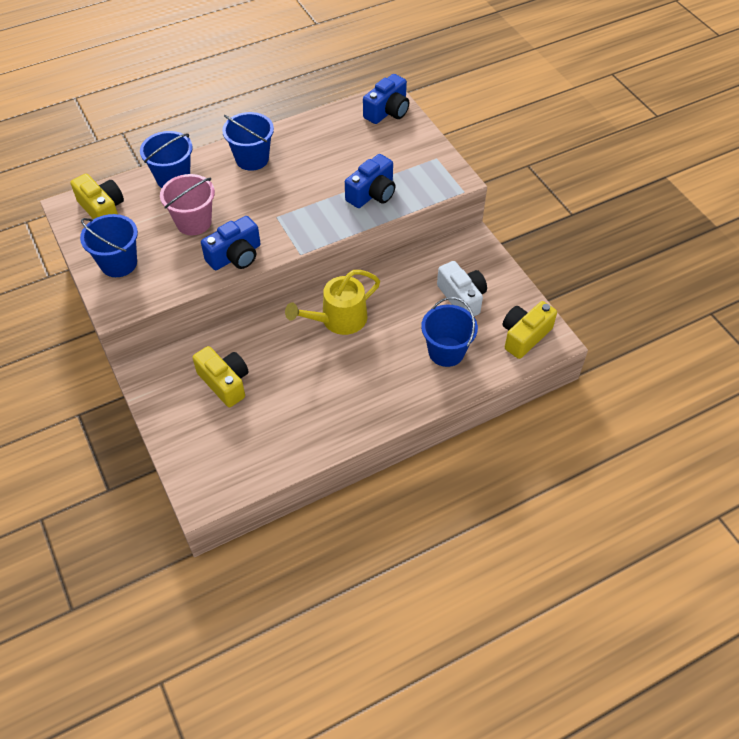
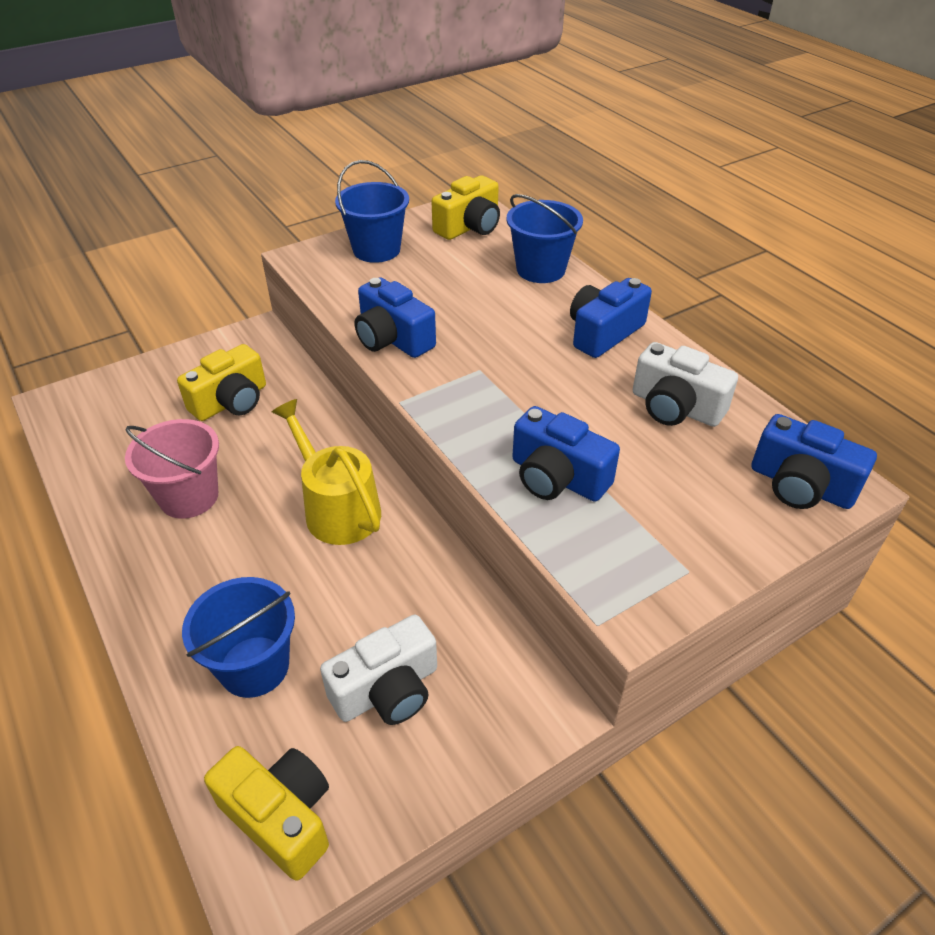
camera: 85 degrees right, 10 degrees down
pink bucket [160,174,215,235] -> pink bucket moved to [125,419,219,519]
blue bucket [222,112,274,171] -> blue camera [570,278,652,358]
none -> white camera [633,342,738,427]

